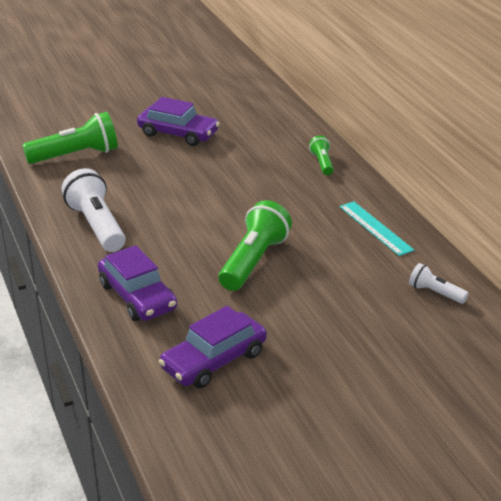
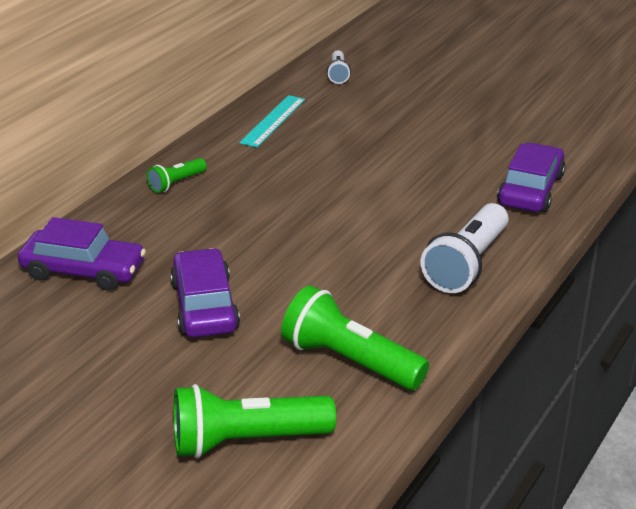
camera: 125 degrees left, 0 degrees up
purple car [159,306,267,388] -> purple car moved to [18,217,146,291]
green flashlight [219,200,292,291] -> green flashlight moved to [174,384,336,458]

